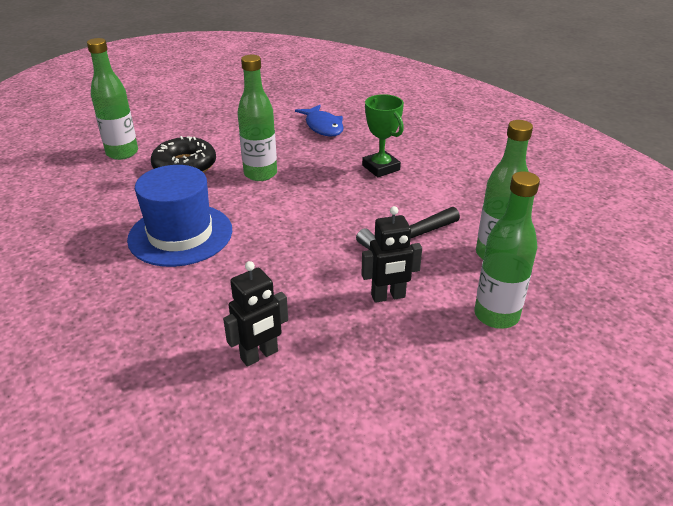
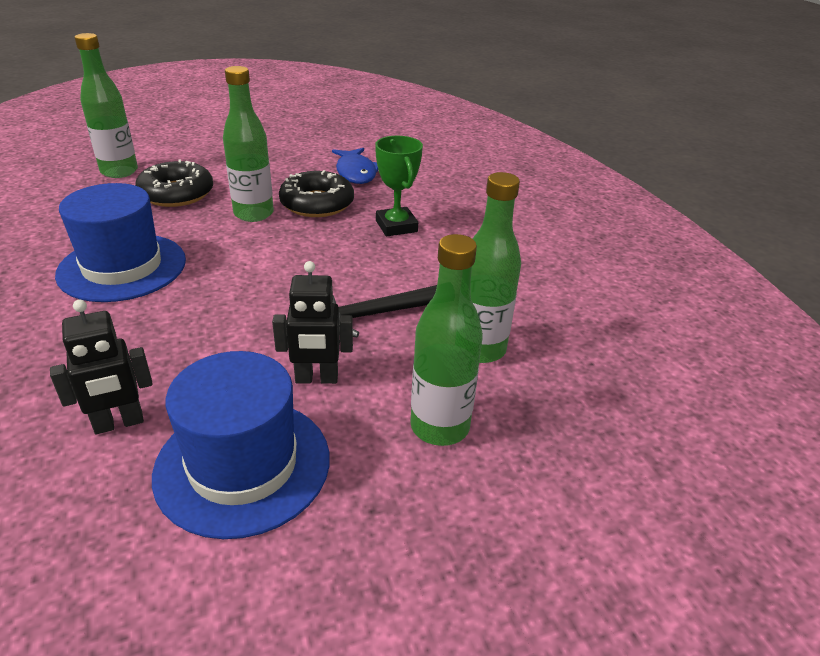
camera: 10 degrees right, 0 degrees up
none -> blue hat [152,351,330,539]
none -> black donut [279,170,354,217]

